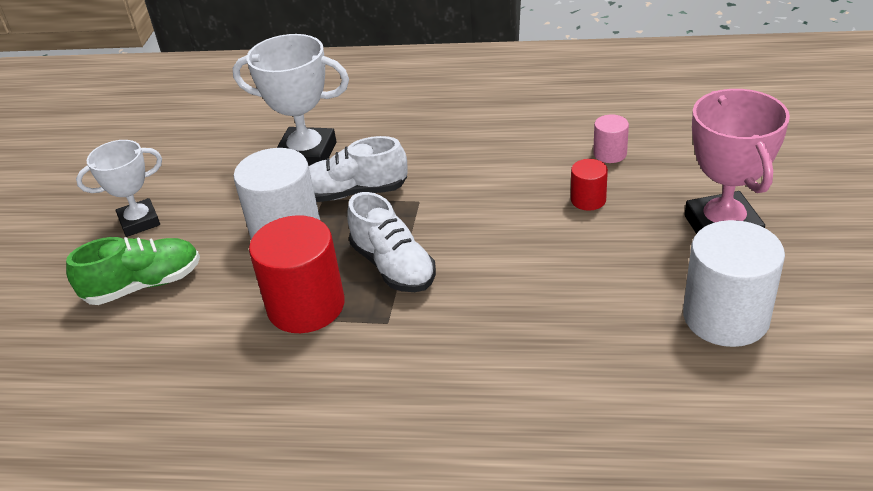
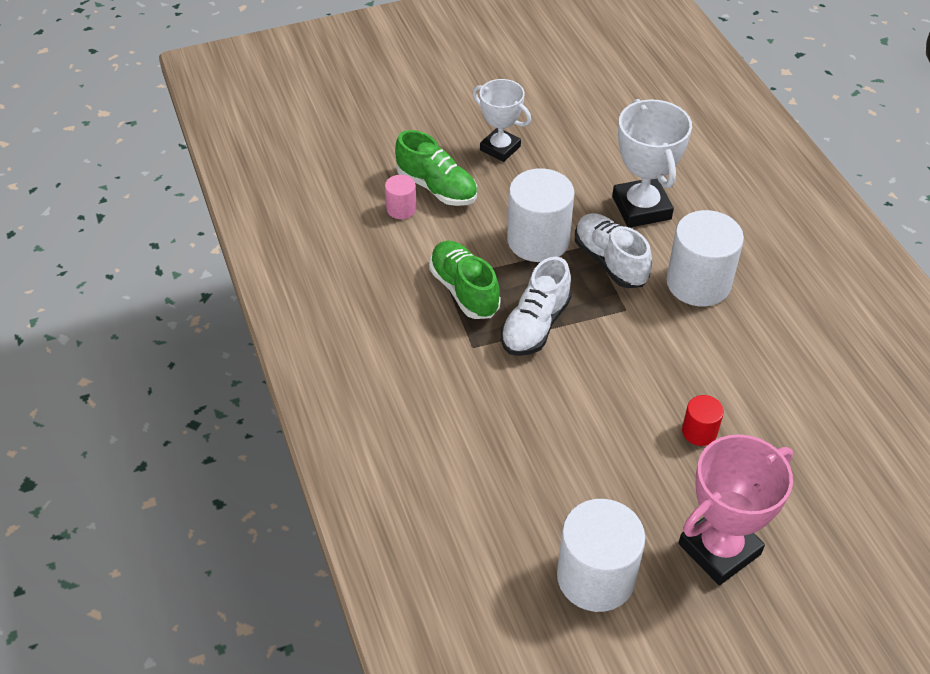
camera: 60 degrees right, 10 degrees up
red cylinder [249,215,345,333] -> green shoe [429,241,501,319]
pink cylinder [593,114,629,163] -> pink cylinder moved to [385,175,417,219]
none -> white cylinder [666,210,744,306]

